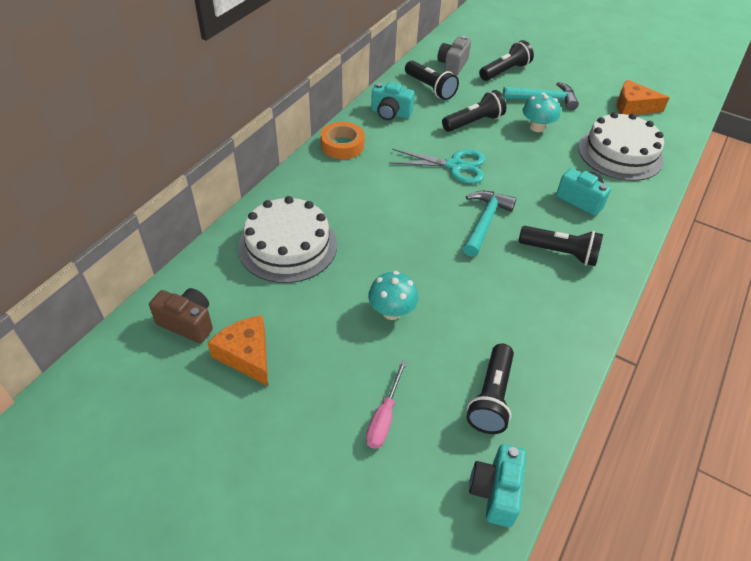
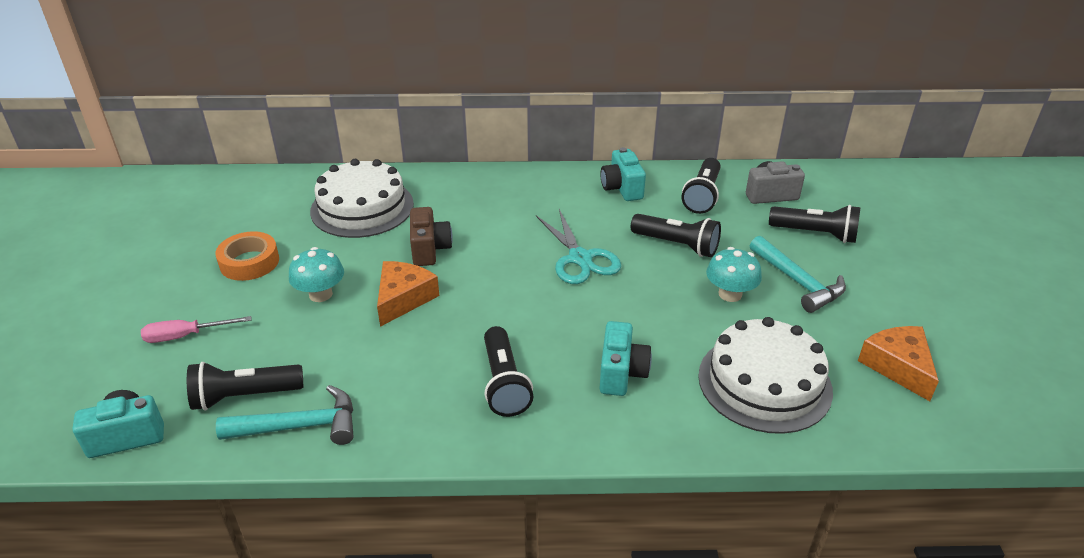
camera: 60 degrees right, 10 degrees down
brown camera [149,288,213,343] -> brown camera moved to [410,207,453,266]
orange cheese [208,315,268,386] -> orange cheese moved to [377,261,439,327]
orange tape [320,122,365,159] -> orange tape moved to [215,231,279,281]
turquoise hammer [463,191,516,257] -> turquoise hammer moved to [216,385,353,445]

